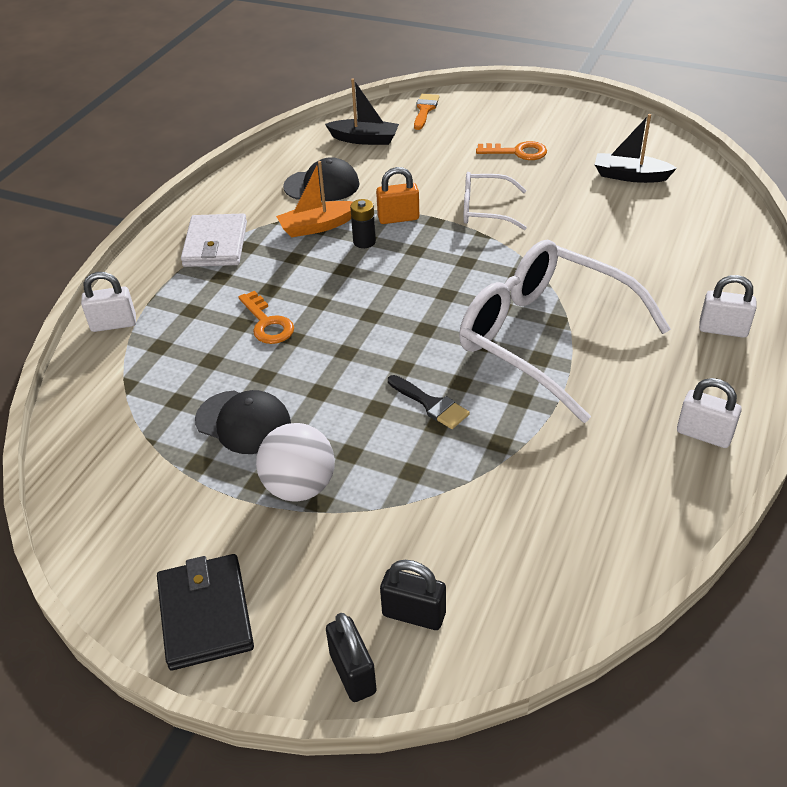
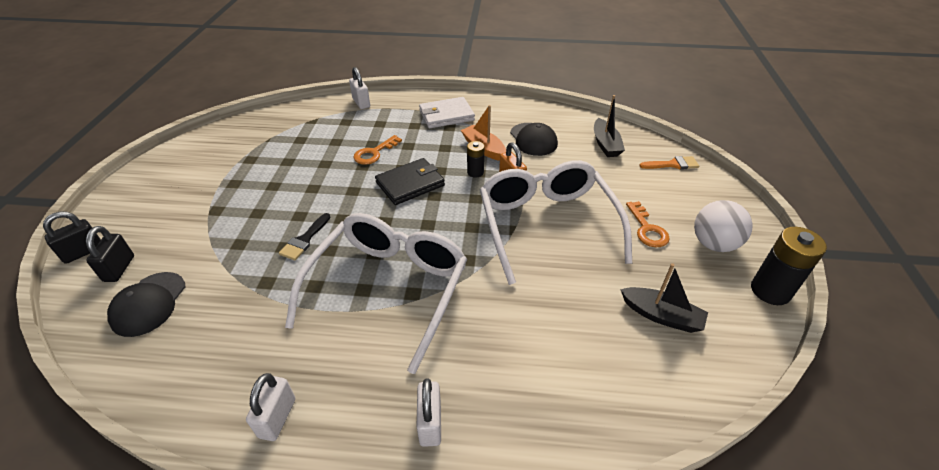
camera: 70 degrees right, 0 degrees up
black wallet [157,554,254,670] -> black wallet moved to [375,158,445,205]
black cap [195,390,291,454] -> black cap moved to [107,272,185,337]
white ball [256,423,335,502] -> white ball moved to [694,200,753,252]
white glasses [463,172,527,230] -> white glasses [480,160,632,285], size x2.01
black boat [595,114,677,183] -> black boat turned 120 degrees clockwise [620,263,708,333]
none -> black battery [751,227,827,305]

